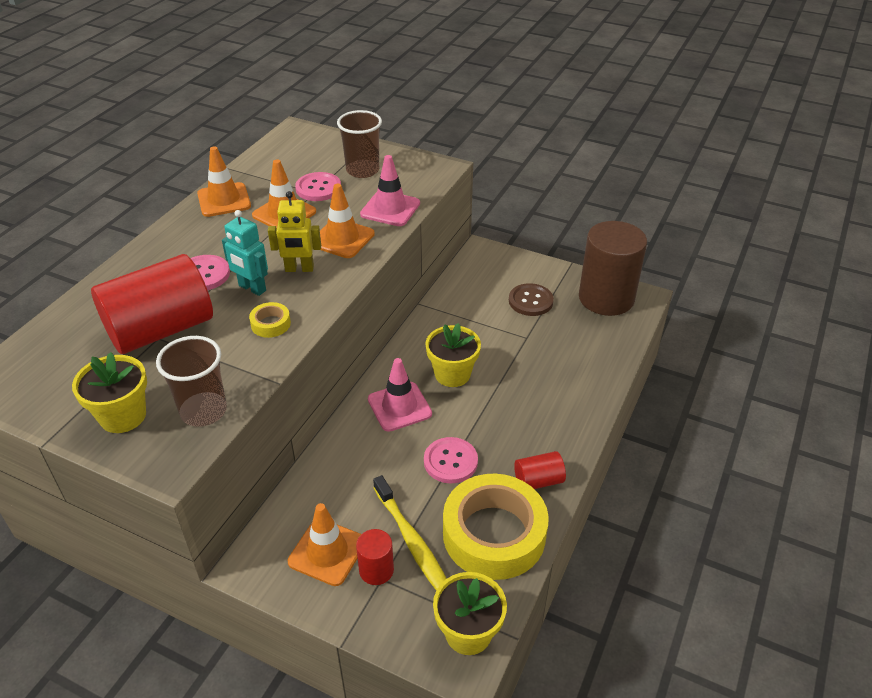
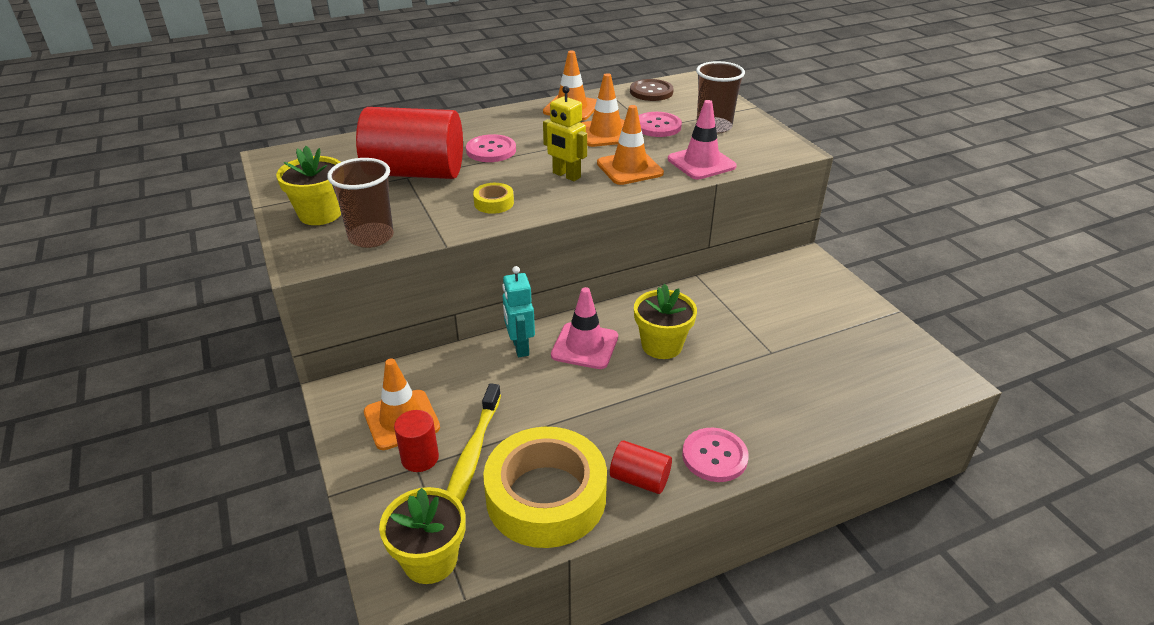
camera: 40 degrees right, 5 degrees down
turquoise robot [222,210,268,296] -> turquoise robot moved to [502,266,535,357]
pink button [424,437,478,484] -> pink button moved to [682,428,749,482]
brown button [509,283,554,316] -> brown button moved to [630,79,674,101]
brown cylinder [579,221,647,316] -> none

